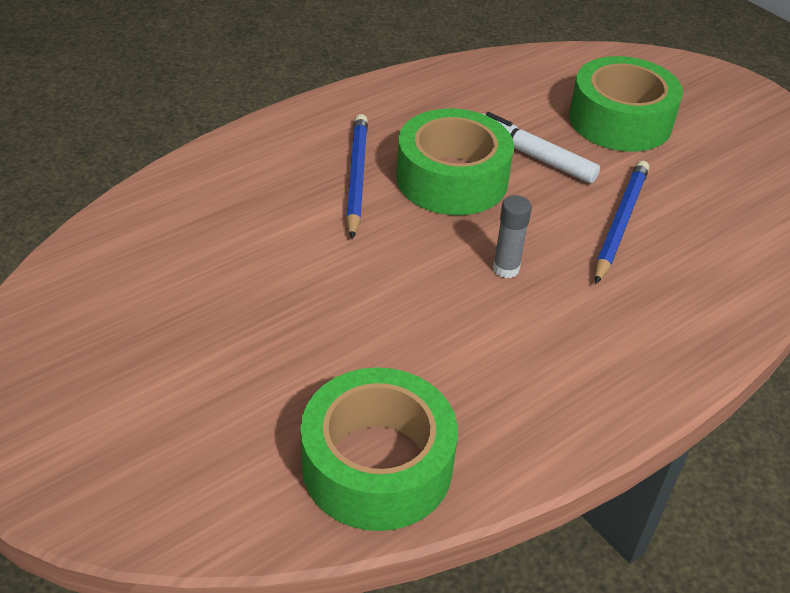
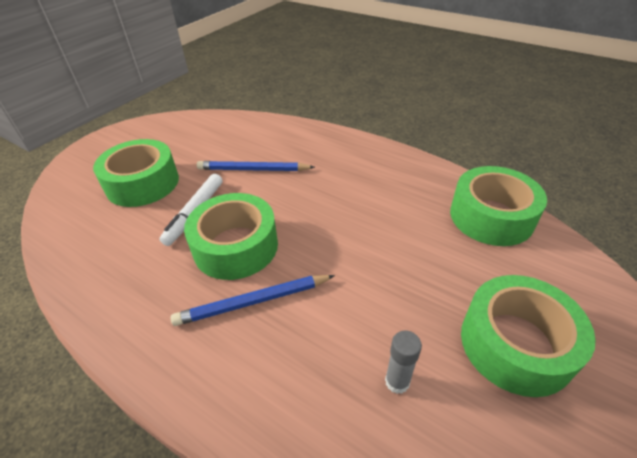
camera: 105 degrees left, 0 degrees up
grey glue stick [493,195,532,278] -> grey glue stick moved to [385,331,422,394]
none -> green tape [461,275,596,397]

